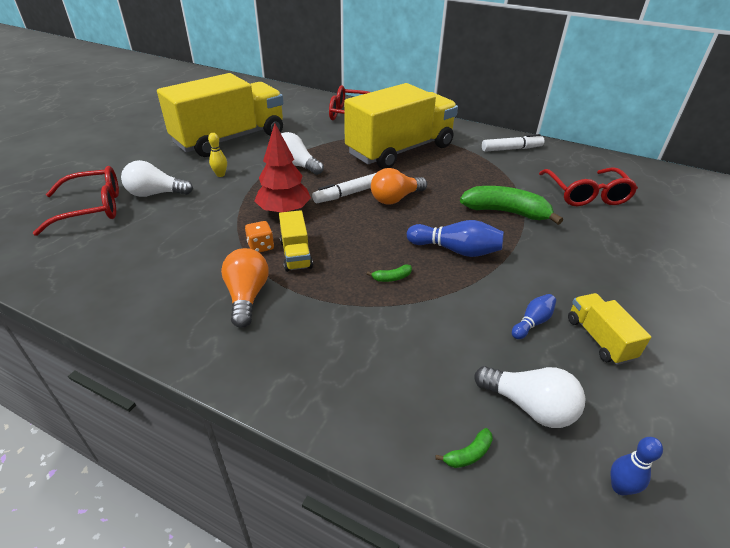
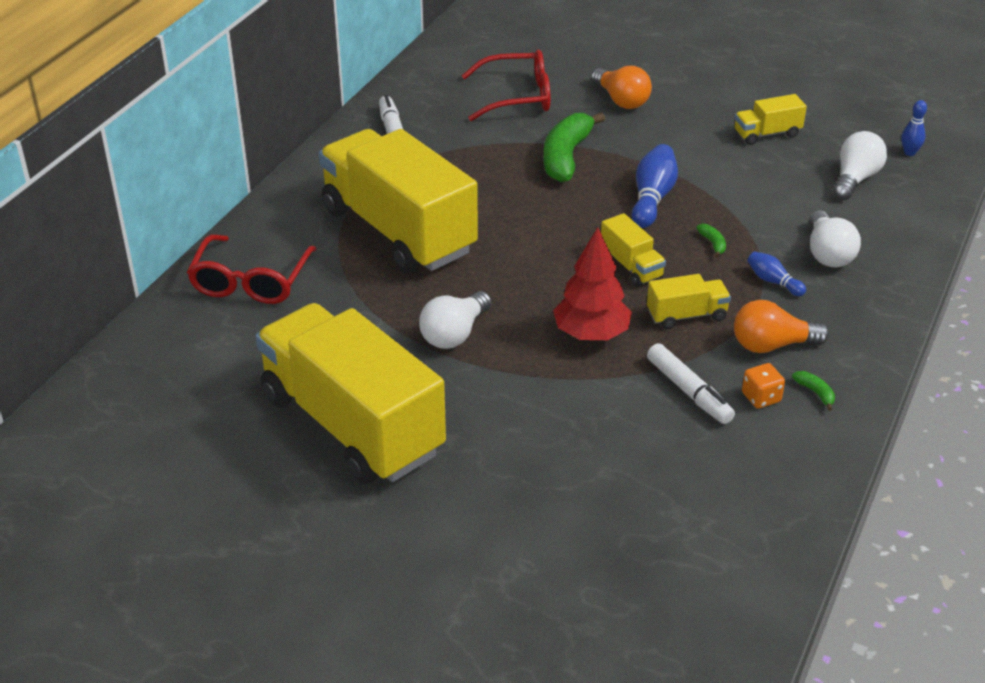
camera: 90 degrees left, 0 degrees up
red glasses [33,166,119,236] -> none
white light bulb [121,160,193,197] -> white light bulb moved to [809,210,861,267]
yellow bowling pin [208,133,227,177] -> none
orange dice [245,221,274,253] -> orange dice moved to [742,363,785,409]
white marker [312,173,376,203] -> white marker moved to [647,343,735,424]
orange light bulb [371,168,427,205] -> orange light bulb moved to [591,66,652,109]
green banana [435,428,493,468] -> green banana moved to [792,371,835,411]
blue bowling pin [512,294,556,339] -> blue bowling pin moved to [747,251,806,296]
none -> yellow truck [601,213,666,287]

